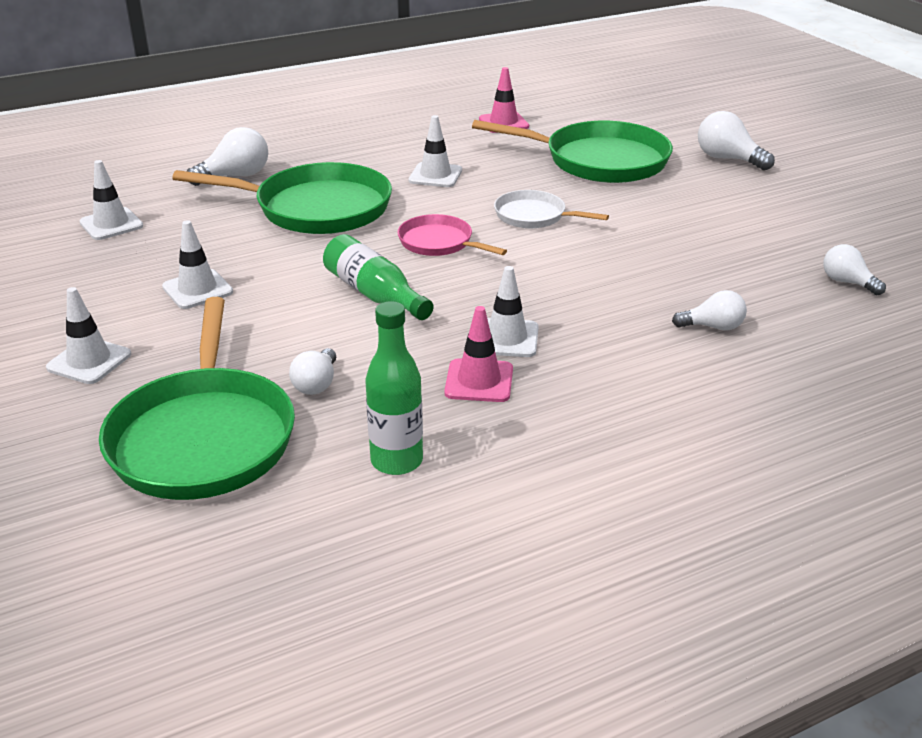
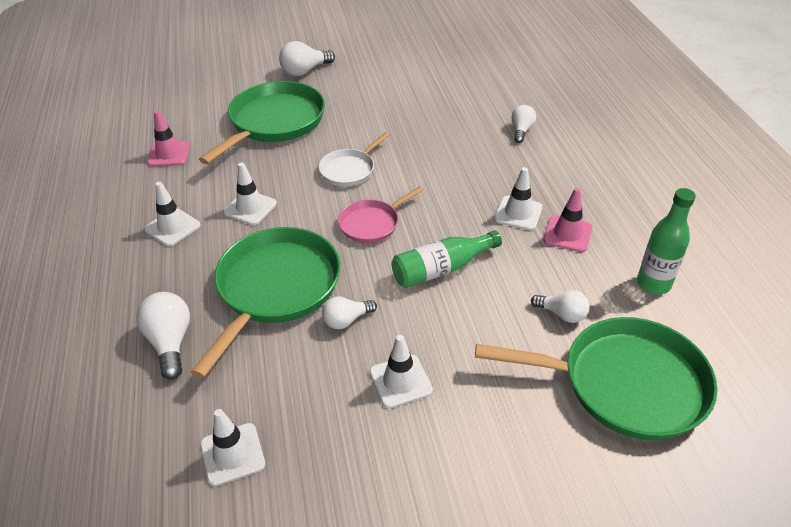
camera: 75 degrees left, 10 degrees up
white traffic cone [46,287,131,384] -> white traffic cone moved to [144,182,200,246]
white light bulb [823,244,886,295] -> white light bulb moved to [322,296,377,329]

